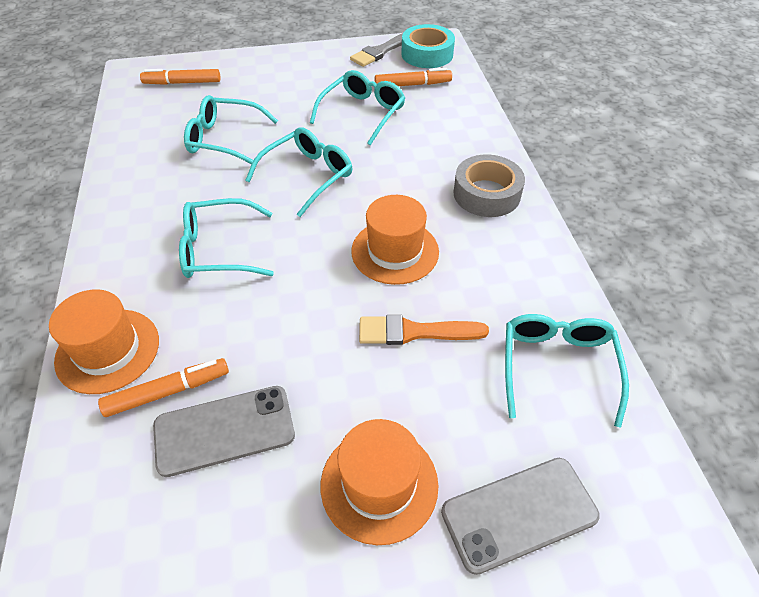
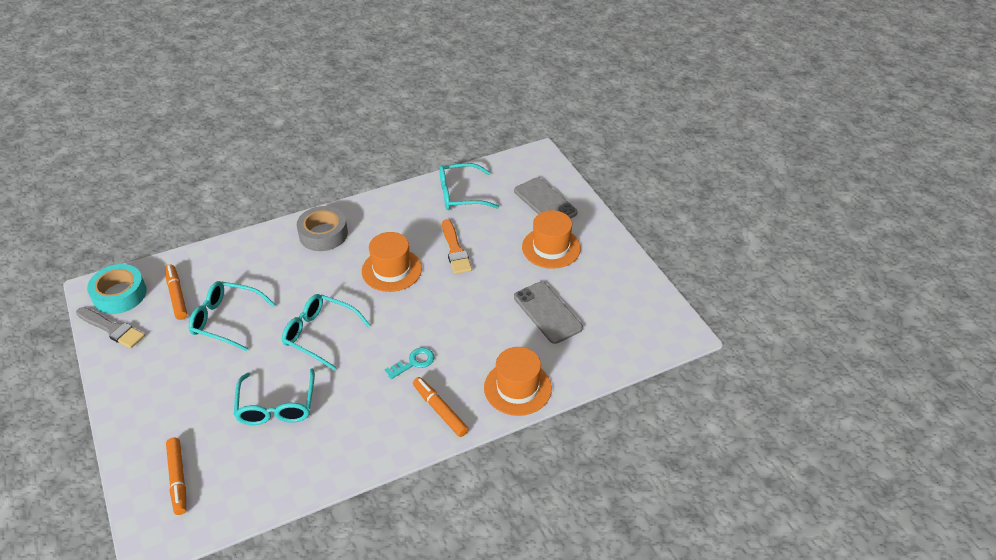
camera: 105 degrees left, 5 degrees down
orange marker [98,358,229,417] -> orange marker moved to [413,377,469,437]
turquoise glasses [179,198,274,278] -> turquoise key [385,348,434,379]

